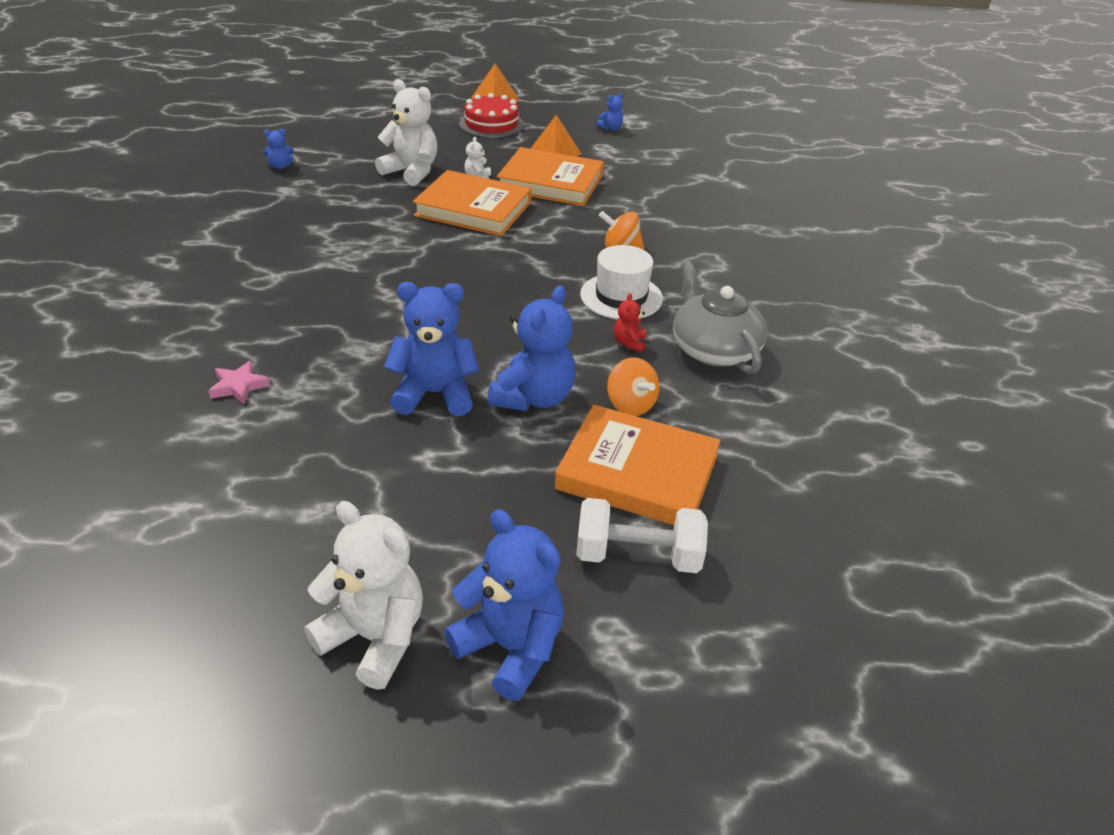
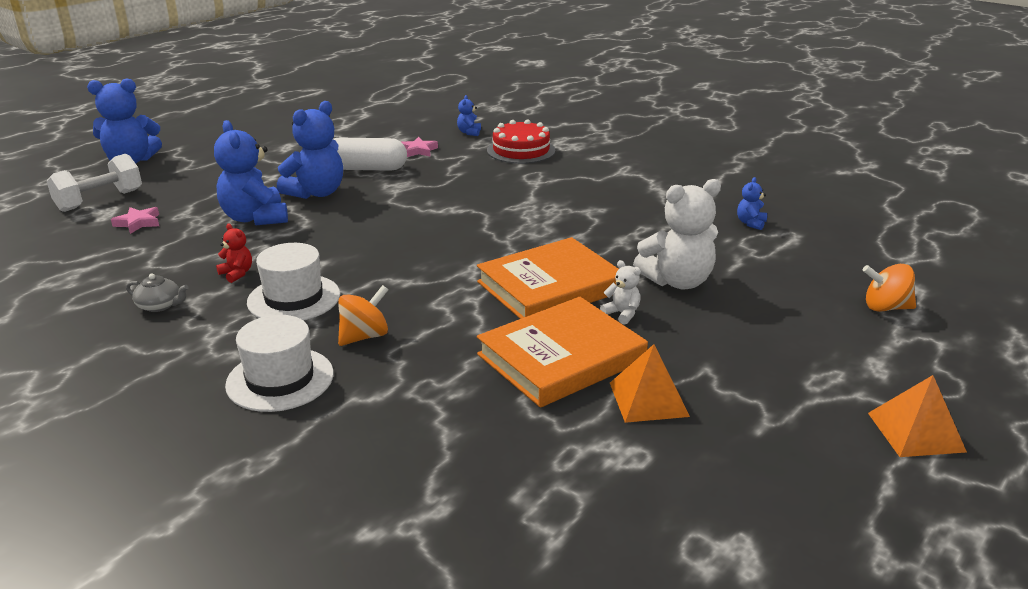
camera: 130 degrees right, 10 degrees down
white teddy bear [304,501,423,690] -> none
red cake [459,93,524,138] -> red cake moved to [487,119,556,164]
orange book [555,405,721,525] -> pink star [111,207,159,234]
blue teddy bear [597,93,624,131] -> blue teddy bear moved to [457,95,481,136]
orange spinning top [607,357,660,416] -> orange spinning top moved to [863,264,916,312]
grey teapot [673,261,767,374] -> grey teapot [126,274,189,312], size x0.46
none -> white hat [225,315,334,412]
none -> white capsule [333,138,407,171]

